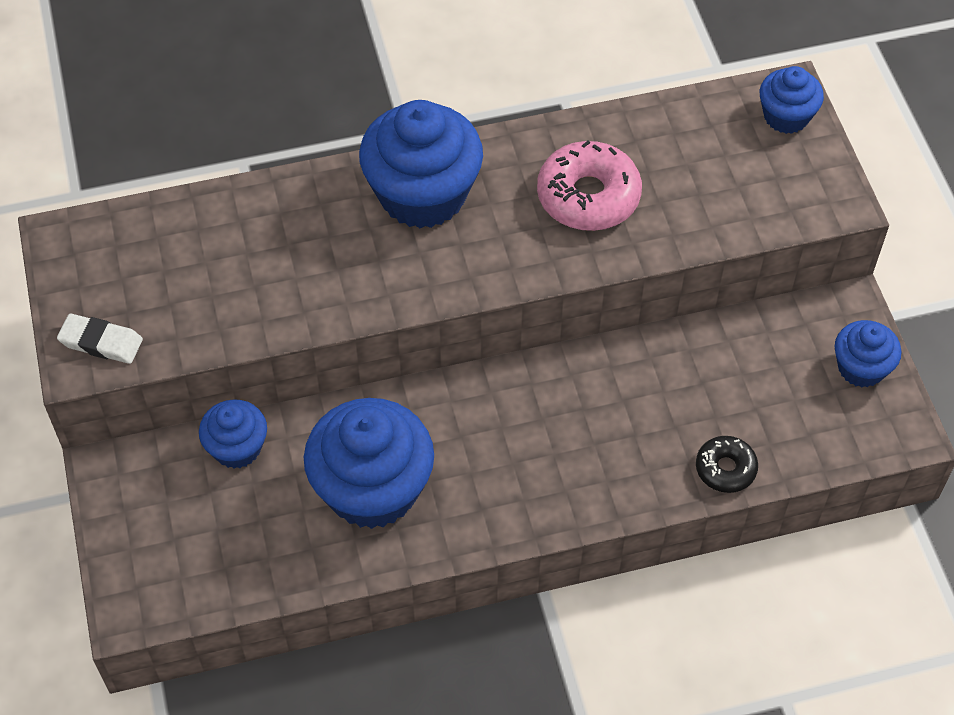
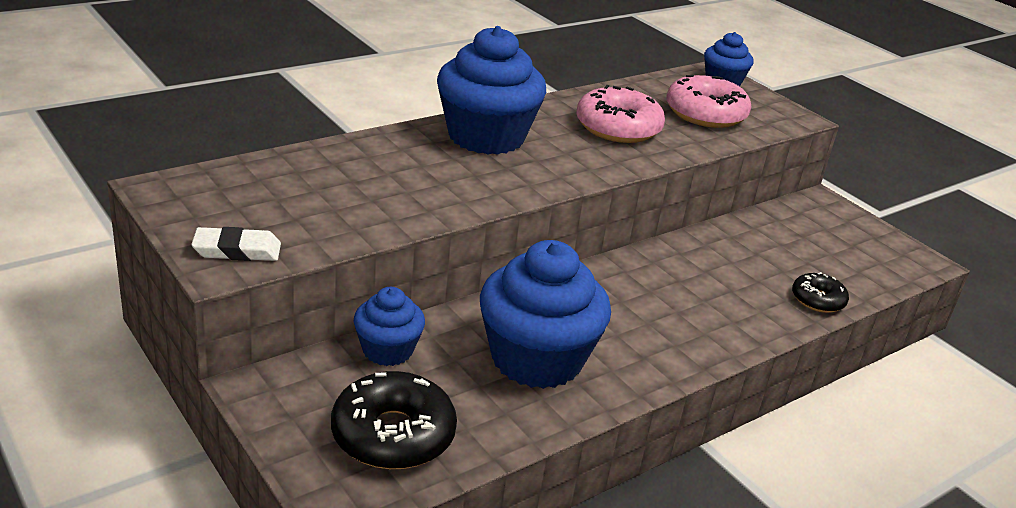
camera: 25 degrees left, 25 degrees down
blue cupcake [835,320,901,388] -> none
none -> black donut [331,371,457,469]
none -> pink donut [666,75,751,128]

